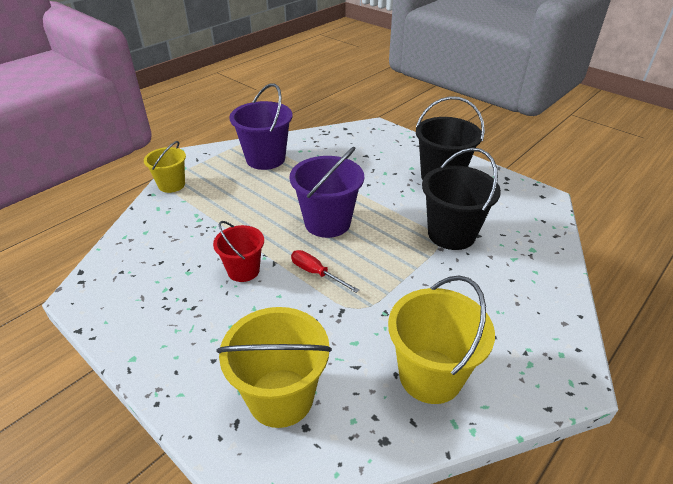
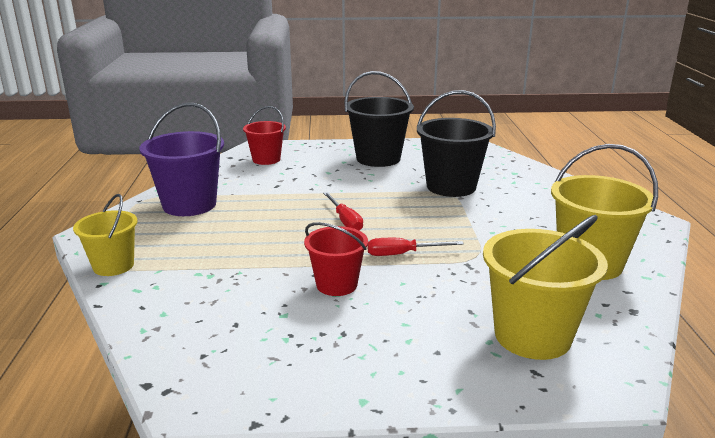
camera: 45 degrees left, 15 degrees down
purple bucket [290,147,364,238] -> red screwdriver [323,192,363,230]
none -> red bucket [243,106,286,165]

